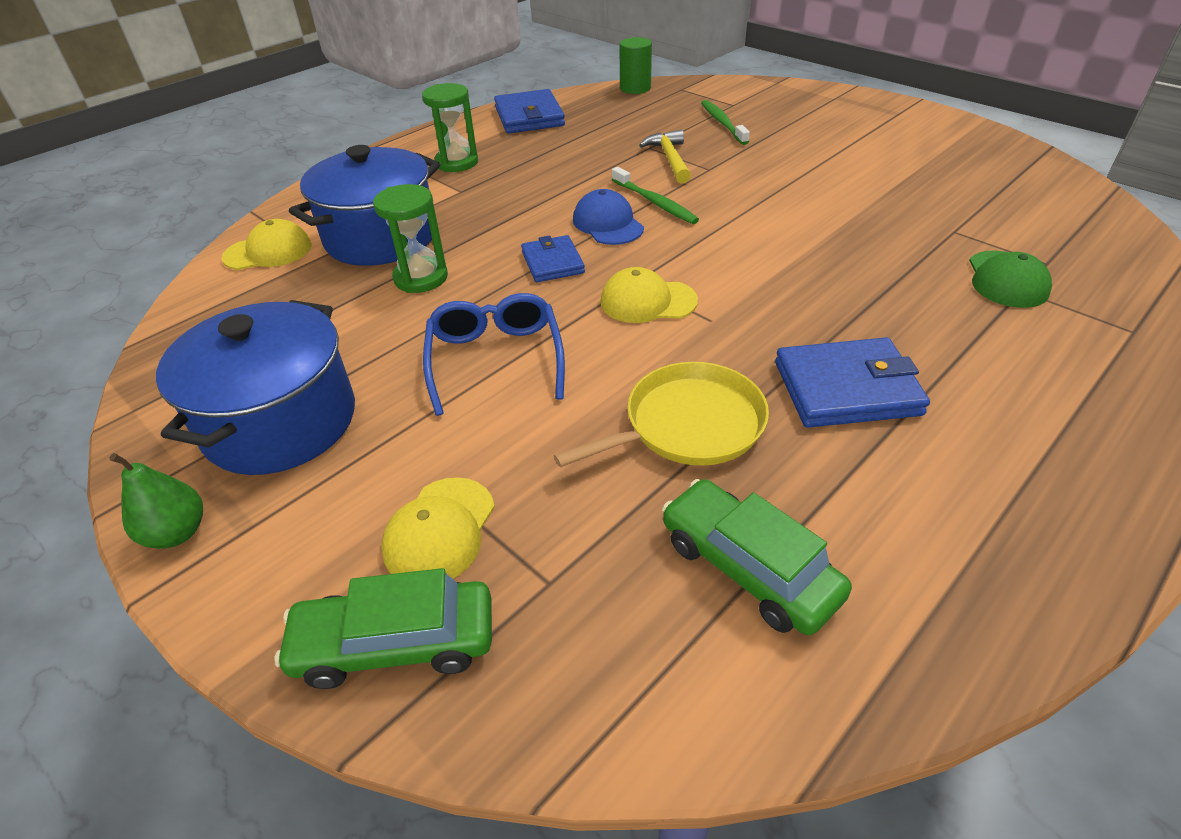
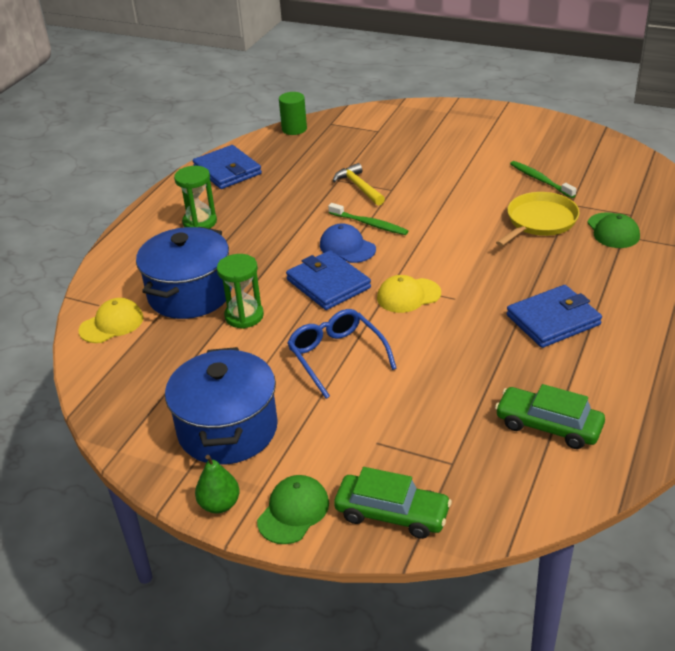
camera: 20 degrees left, 5 degrees down
green car [275,568,492,689] -> green car turned 135 degrees counterclockwise [334,467,452,539]
yellow cap [381,477,495,579] -> none
blue wallet [521,235,585,282] -> blue wallet [286,250,371,310], size x1.58
yellow pan [554,362,769,467] -> yellow pan moved to [496,192,580,246]
green toothbrush [701,100,750,145] -> green toothbrush moved to [510,161,576,198]
none -> green cap [257,475,329,544]

